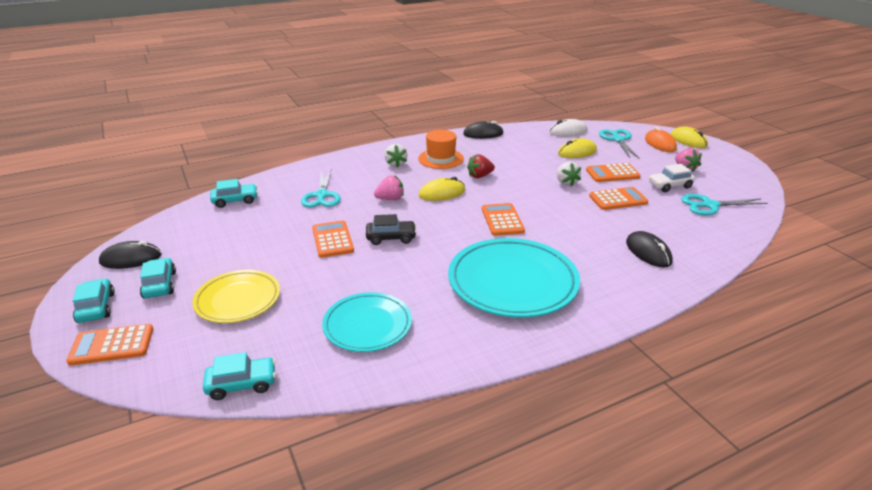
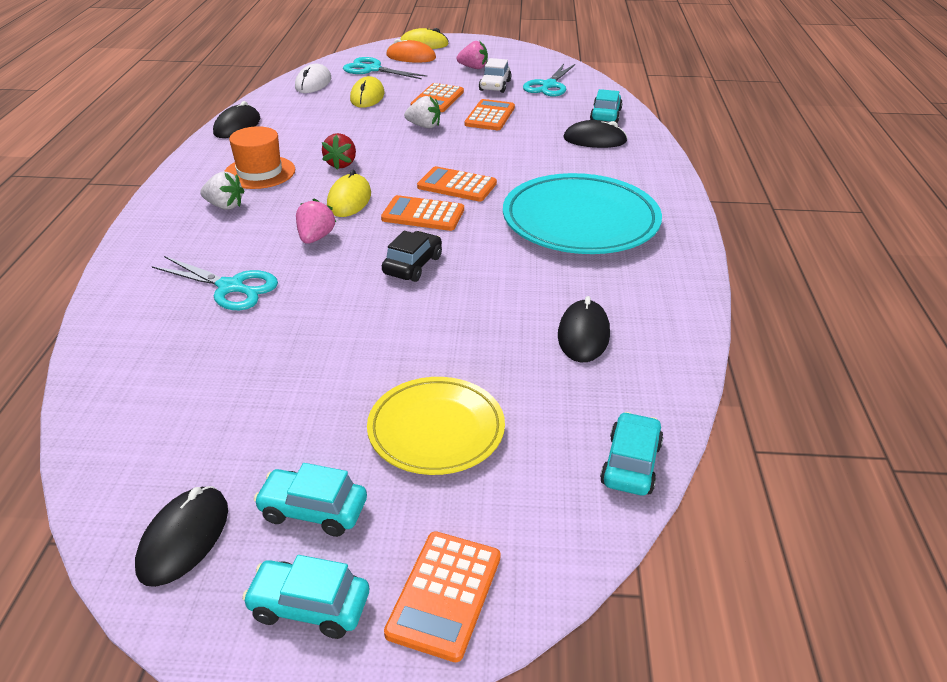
camera: 60 degrees left, 5 degrees up
turquoise car [210,179,258,208] -> turquoise car moved to [590,89,623,123]
orange calculator [312,221,354,258] -> orange calculator moved to [381,195,464,231]
turquoise plate [322,292,412,352] -> black mouse [558,296,610,362]

